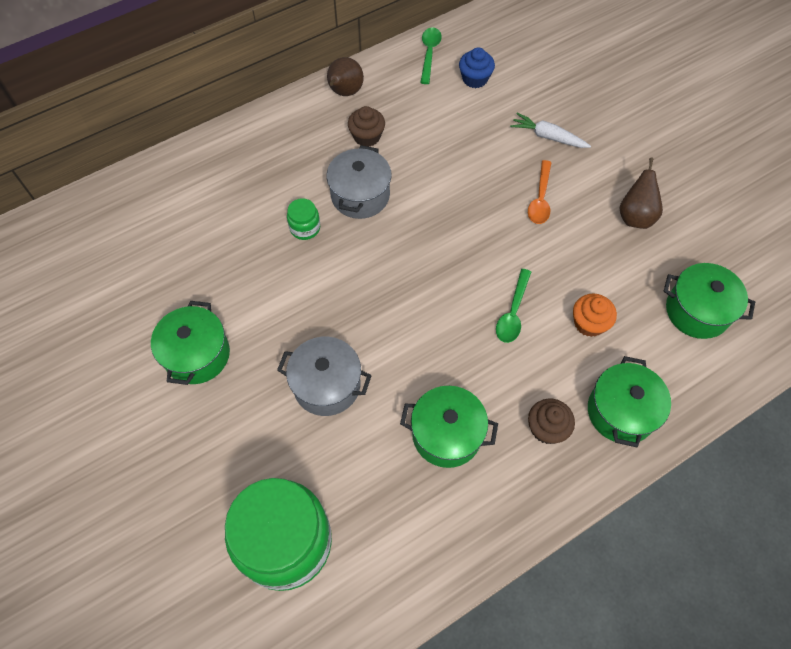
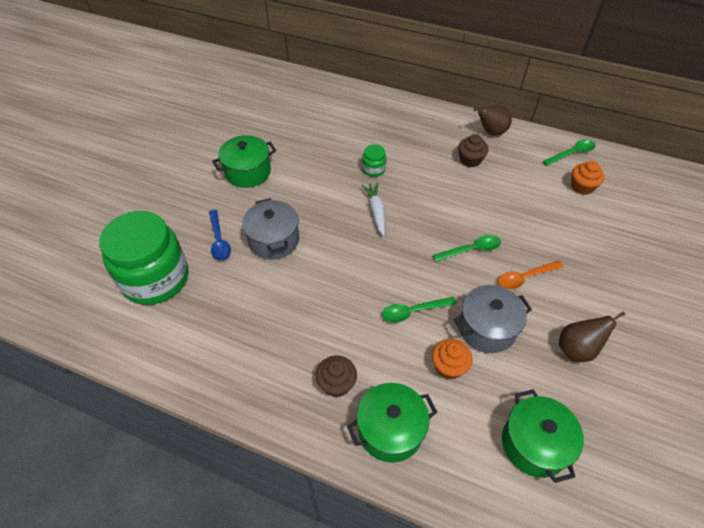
camera: 55 degrees right, 10 degrees down
grey pot [327,145,392,219] -> grey pot moved to [454,285,532,353]
green pot [400,386,498,468] -> none
blue cupcake [459,47,495,88] -> orange cupcake [571,161,605,195]
white carrot [510,113,591,148] -> white carrot moved to [362,183,385,237]
none -> blue spoon [209,210,231,261]
none -> green spoon [433,235,501,262]

